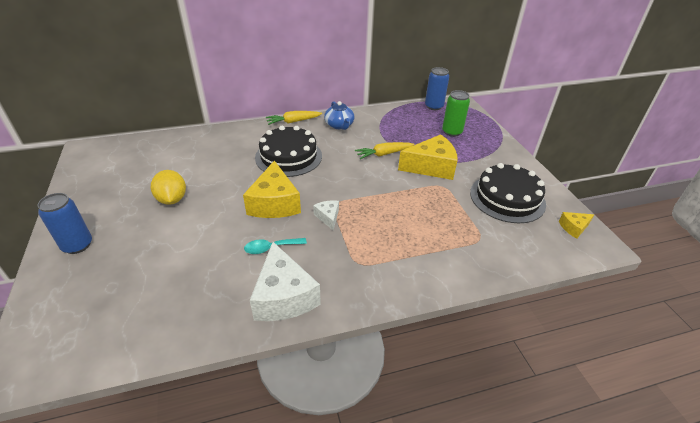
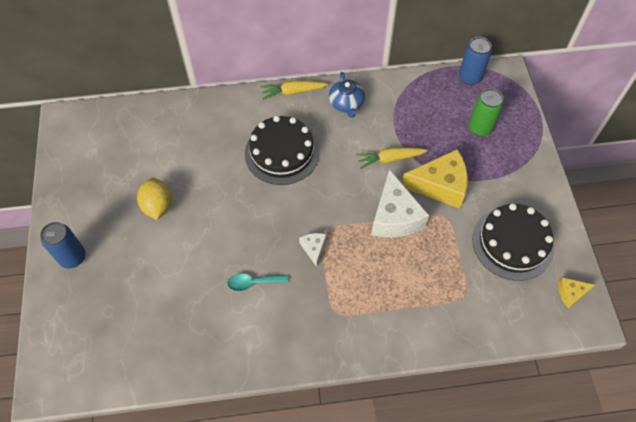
camera: 10 degrees right, 20 degrees up
yellow cheese [243,160,301,218] -> none
white cheese [250,242,321,321] -> white cheese moved to [371,169,429,237]

